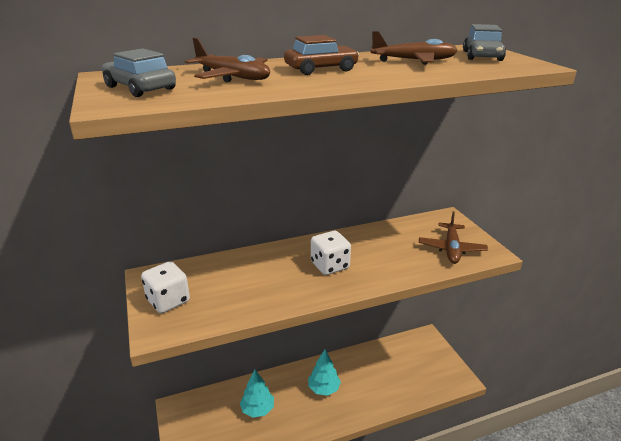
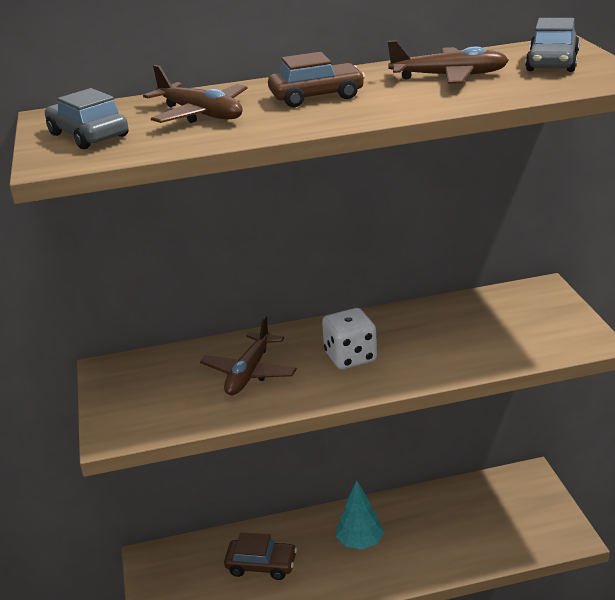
camera: 10 degrees right, 0 degrees up
white dice [141,261,190,313] -> none
turquoise tree [240,369,274,418] -> brown car [224,532,297,580]
brown plane [419,211,488,264] -> brown plane moved to [200,316,297,395]

